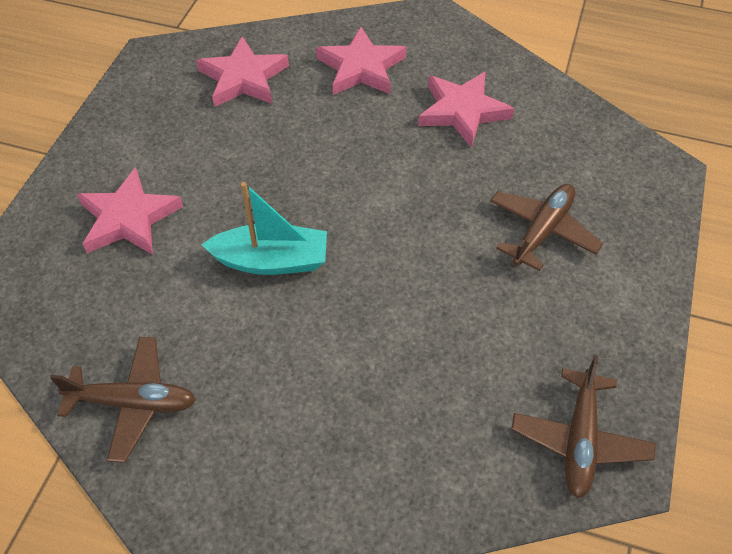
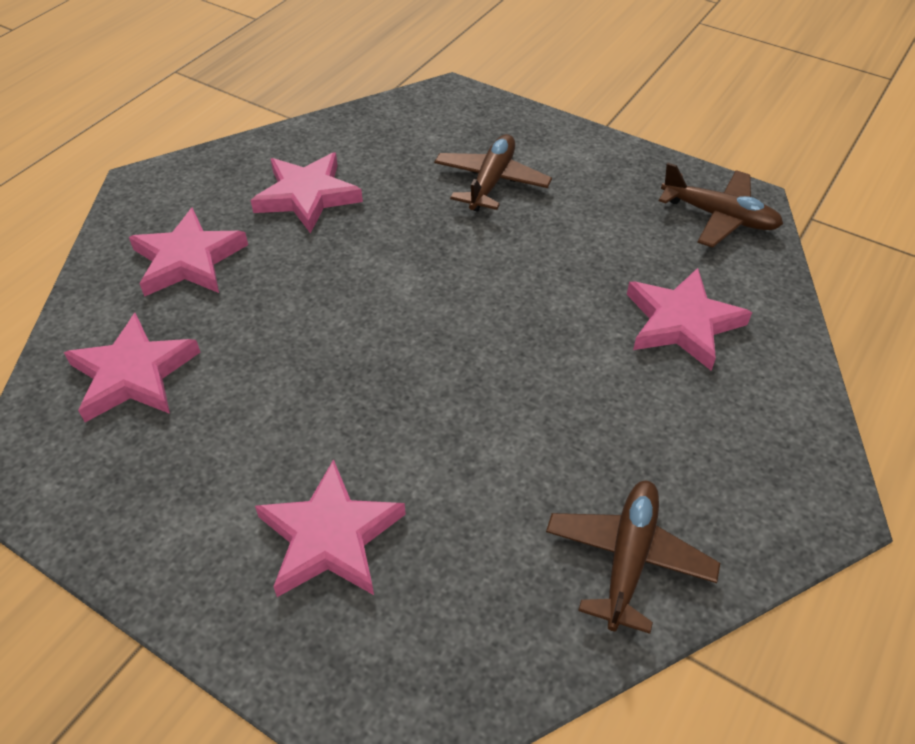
camera: 75 degrees left, 5 degrees down
turquoise boat [201,182,327,275] -> none
brown plane [490,184,603,271] -> brown plane turned 60 degrees clockwise [434,134,552,212]
none -> pink star [627,268,752,371]

